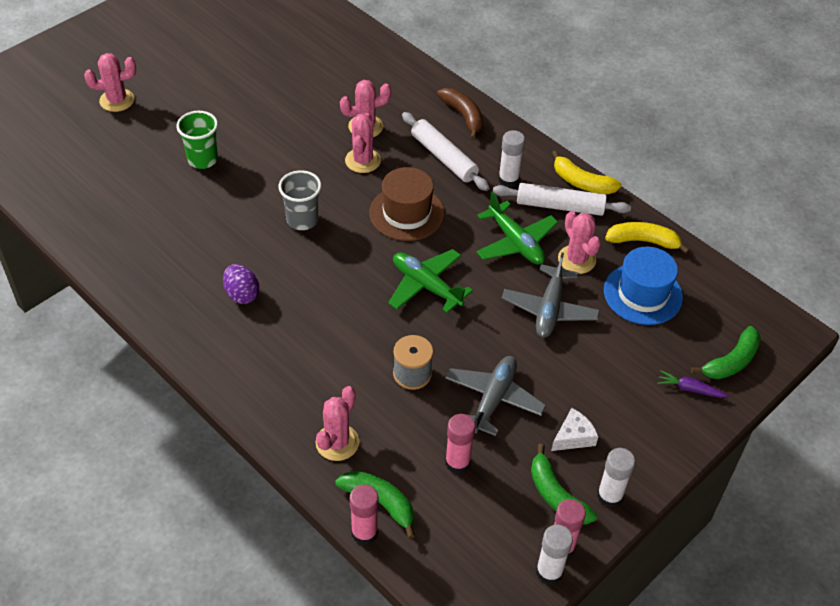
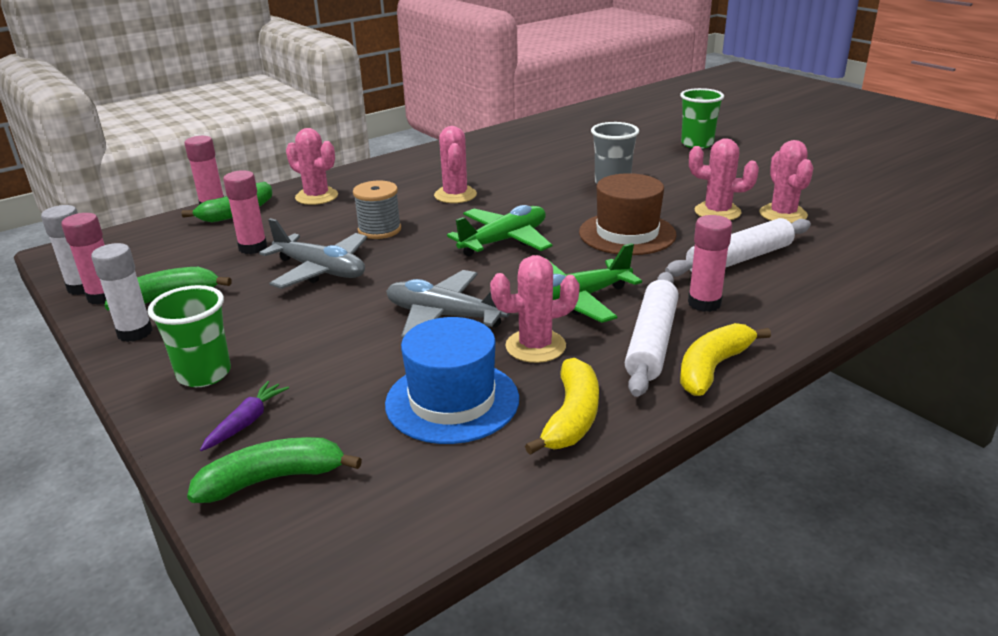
camera: 100 degrees right, 20 degrees down
pink cactus [84,53,136,112] -> pink cactus moved to [434,126,477,203]
purple egg [223,264,259,304] -> none
brown banana [437,88,483,140] -> none
white glue stick [498,130,525,187] -> pink glue stick [688,215,732,312]
white cheese [551,408,598,451] -> none
green banana [691,326,761,379] -> green banana turned 105 degrees clockwise [187,437,362,503]
none -> green cup [148,285,231,387]

